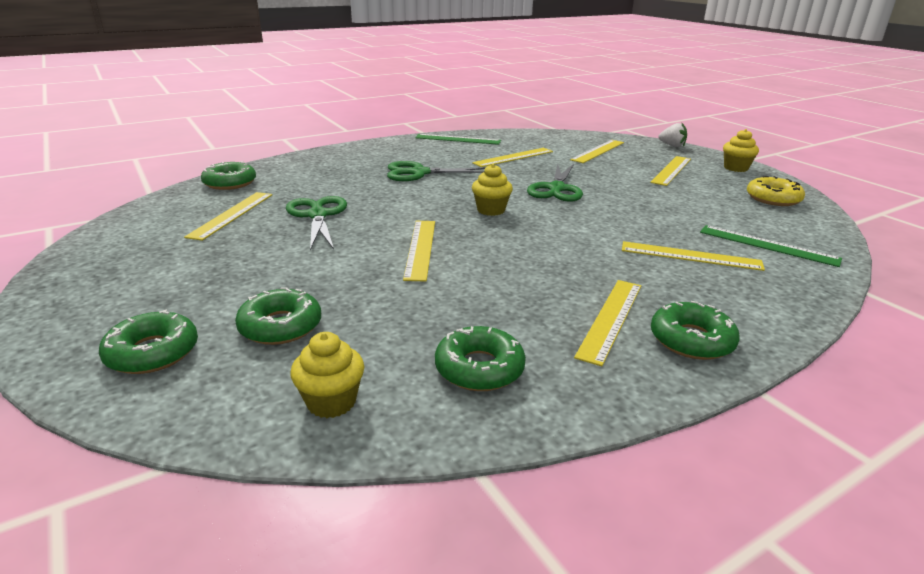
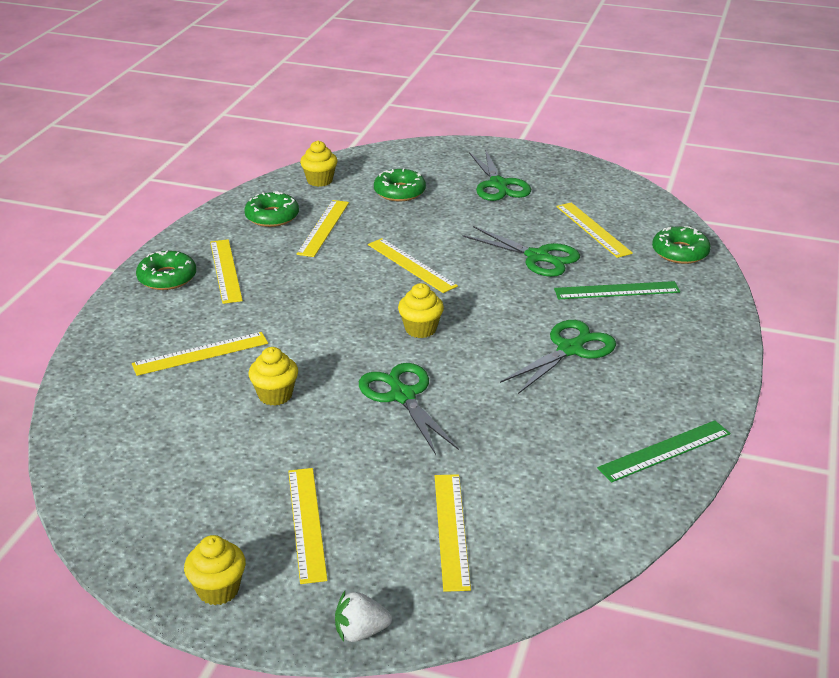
camera: 140 degrees right, 5 degrees up
green donut [99,309,198,374] -> none
yellow ruler [472,148,553,167] -> yellow ruler moved to [296,200,349,257]
green ruler [700,225,842,267] -> green ruler moved to [554,281,680,299]
yellow donut [747,176,805,206] -> none
none -> yellow cupcake [248,347,298,406]
none -> green scissors [469,149,531,201]

